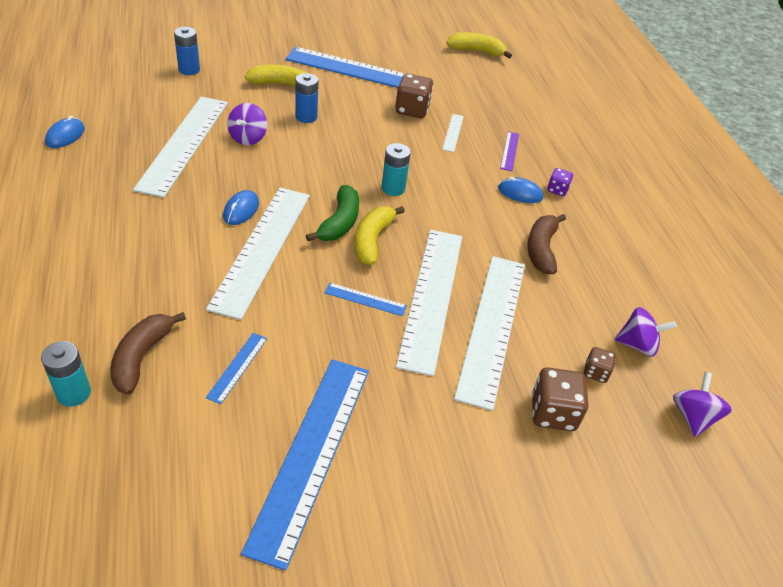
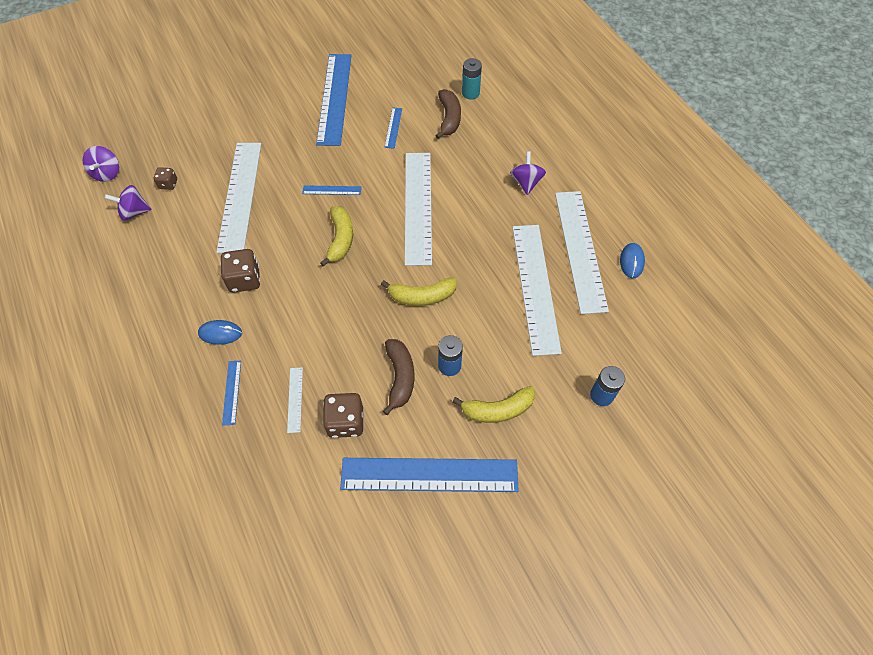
camera: 170 degrees right, 15 degrees up
blue mouse [223,190,259,225] -> none
purple spinning top [227,103,267,145] -> purple spinning top moved to [510,151,546,195]
green banana [306,185,359,241] -> none
turquoise battery [382,143,411,196] -> none
white ruler [396,230,462,376] -> white ruler moved to [555,191,609,314]
yellow banana [446,32,512,59] -> yellow banana moved to [381,278,457,306]
purple ruler [500,131,519,171] -> blue ruler [222,361,241,426]
brown banana [527,214,566,274] -> brown banana moved to [383,339,414,415]
brown dice [532,367,588,431] -> brown dice moved to [221,249,260,293]
purple dice [547,168,573,196] -> none

